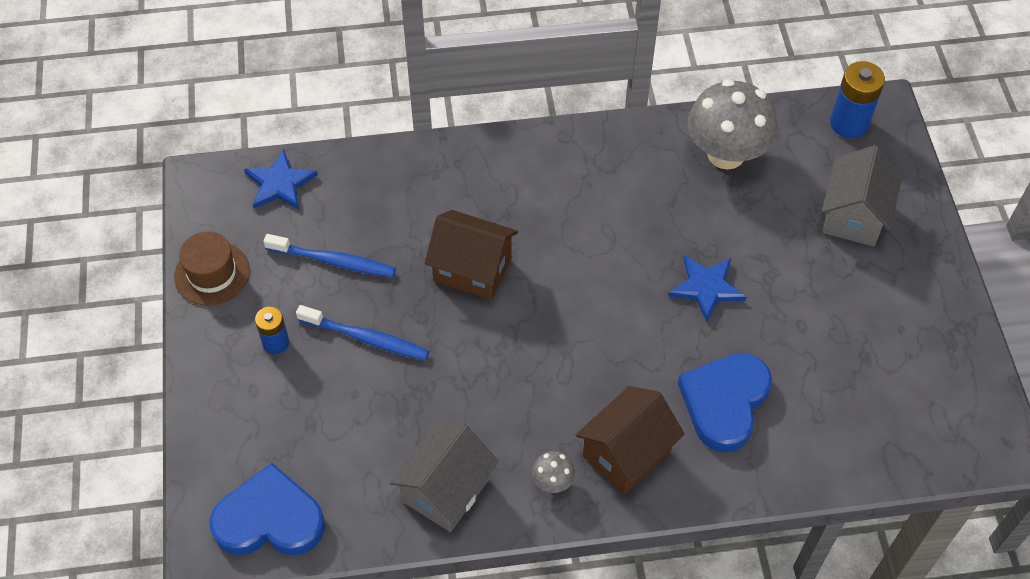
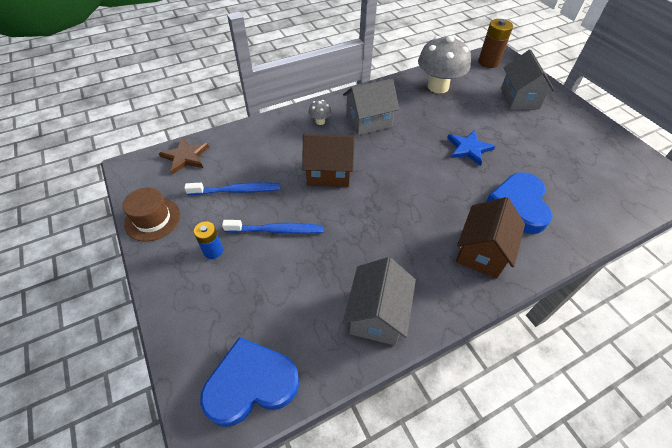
camera: 20 degrees left, 5 degrees down
blue star [244,149,318,210] -> brown star [159,138,209,174]
grey mushroom [532,451,575,493] -> grey mushroom moved to [308,100,332,125]
blue battery [830,61,885,138] -> brown battery [478,19,513,68]
none -> grey house [343,79,399,135]

